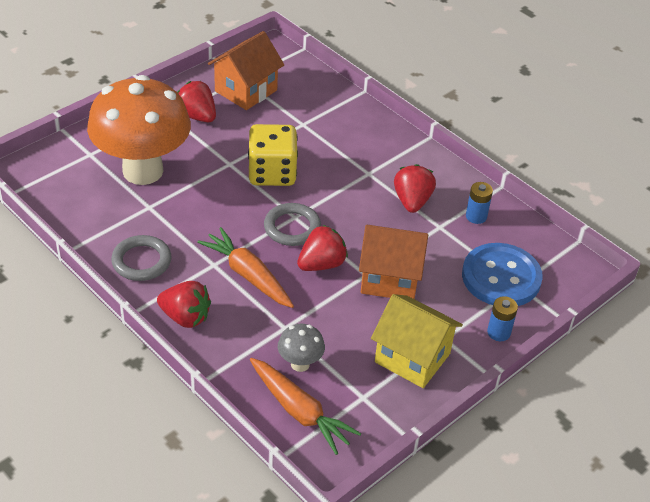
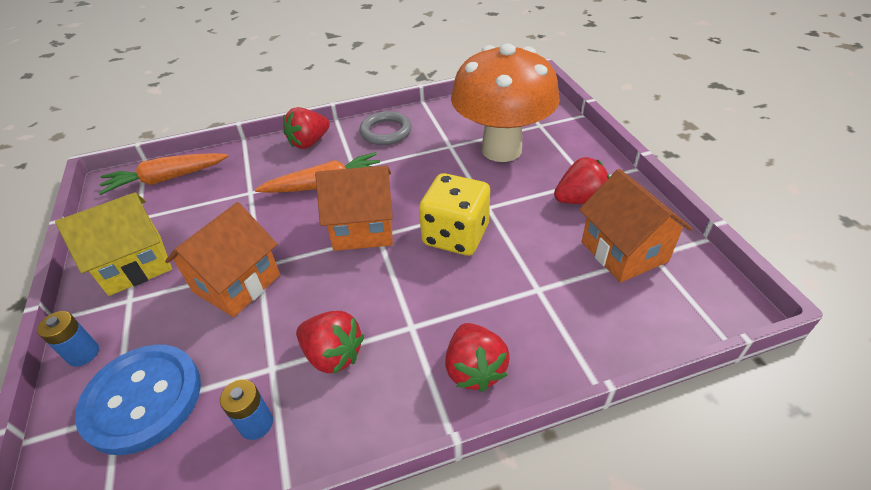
camera: 120 degrees right, 0 degrees up
grey ring [264,203,321,246] -> orange house [315,165,393,251]
grey mushroom [278,324,325,372] -> none
red strawberry [297,225,348,271] -> red strawberry moved to [445,323,510,392]

